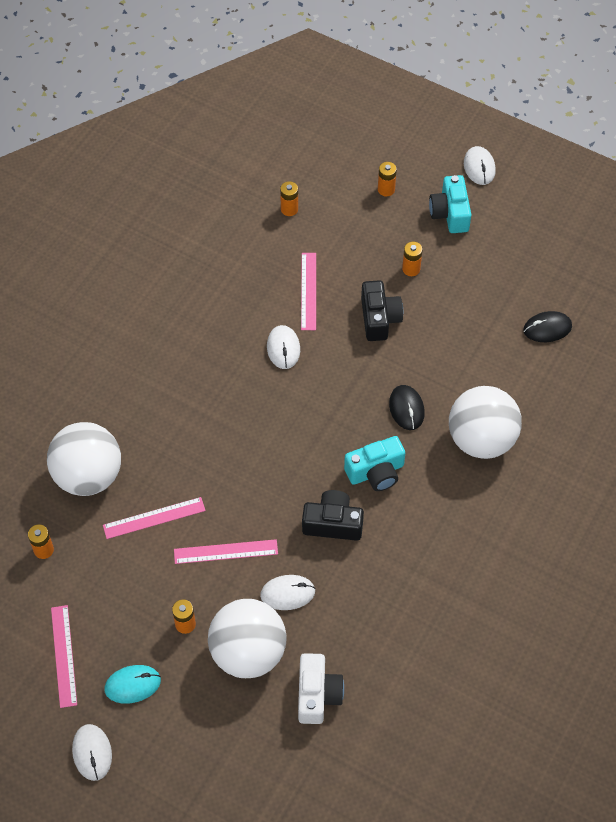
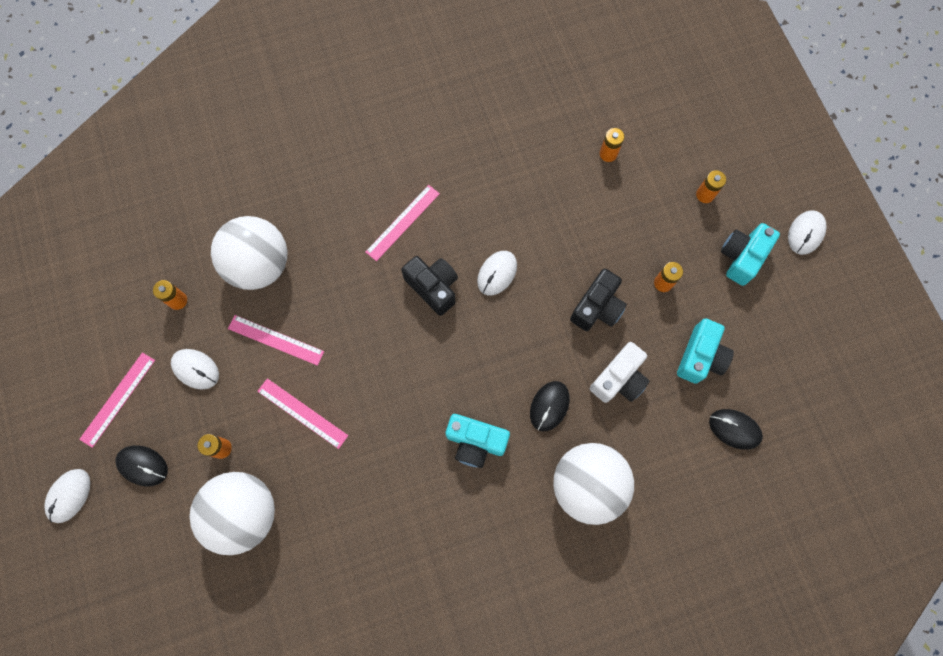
camera: 40 degrees right, 15 degrees up
turquoise mouse [105,665,161,703] -> black mouse [116,445,168,486]
white mouse [260,575,316,610] -> white mouse moved to [171,349,219,390]
white camera [298,653,344,724] -> white camera moved to [590,342,649,403]
pink ruler [301,253,316,330] -> pink ruler moved to [366,185,440,261]
black camera [302,490,364,541] -> black camera moved to [401,256,458,316]
none -> turquoise camera [677,318,734,384]

